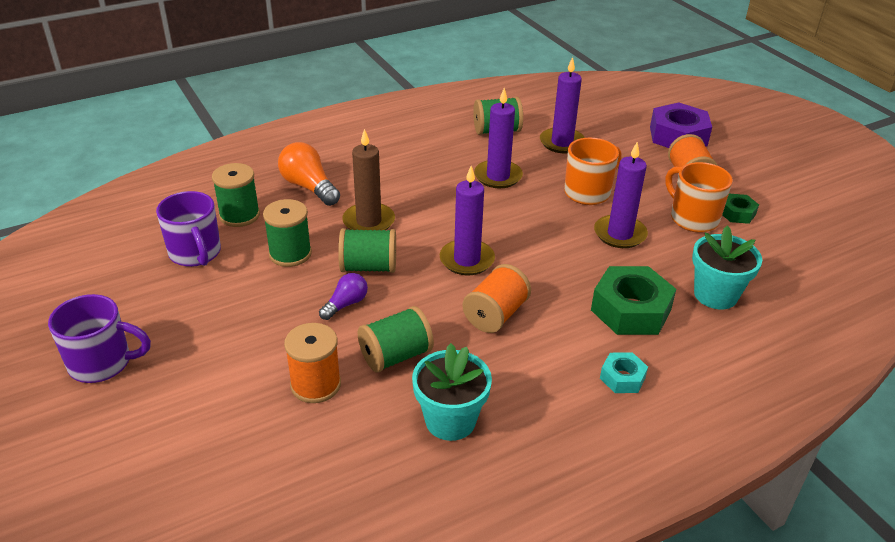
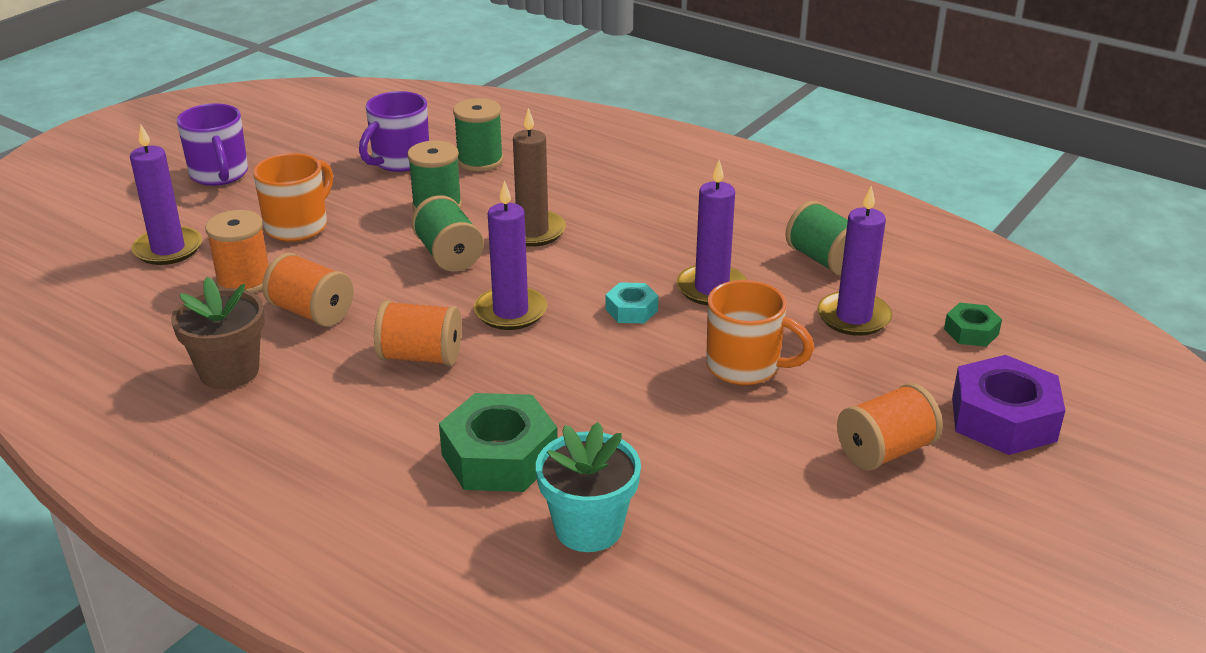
camera: 65 degrees right, 5 degrees down
orange light bulb [278,142,340,206] -> none
purple light bulb [319,273,368,320] -> none
green spool [358,306,434,373] -> orange spool [262,253,353,327]
turquoise flower pot [412,343,492,441] -> brown flower pot [171,277,265,389]
purple candle [594,142,648,248] -> purple candle moved to [130,125,202,265]
turquoise nut [600,352,648,393] -> turquoise nut moved to [606,282,658,323]
orange mug [665,162,733,233] -> orange mug moved to [253,153,333,242]
green nut [722,194,759,224] -> green nut moved to [944,303,1002,347]

